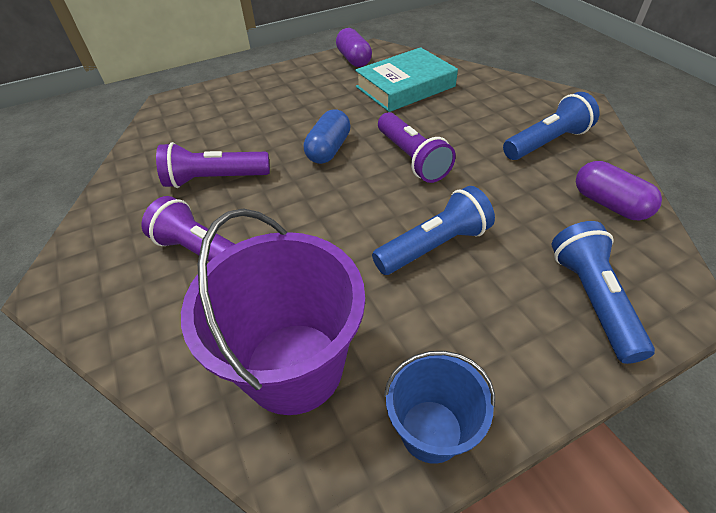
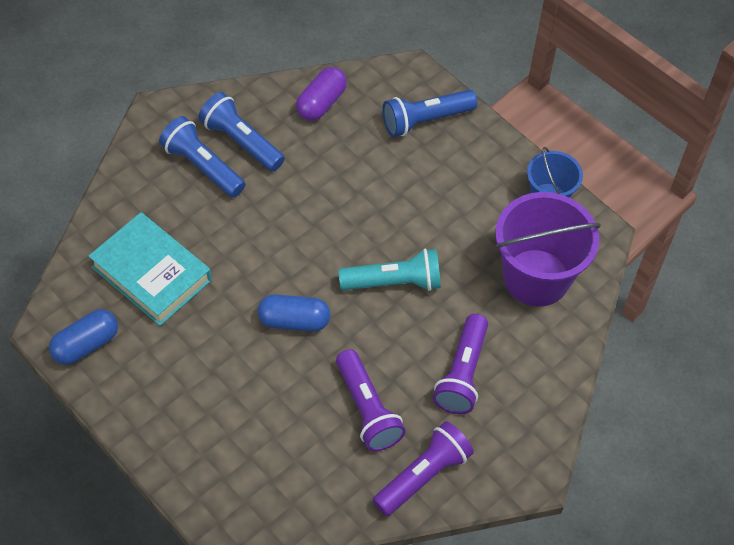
camera: 110 degrees left, 10 degrees up
purple capsule [336,28,372,67] -> blue capsule [49,309,118,365]
blue flashlight [372,186,495,275] -> blue flashlight moved to [159,116,246,198]
purple flashlight [378,112,456,183] -> purple flashlight moved to [373,421,474,516]
none -> turquoise flashlight [338,249,441,291]

